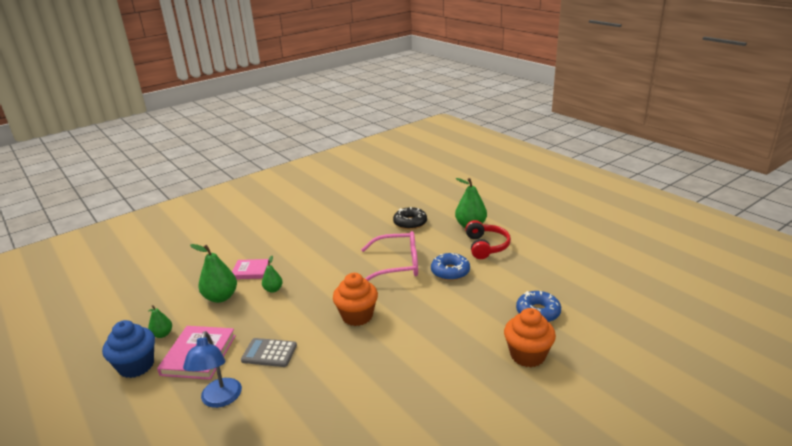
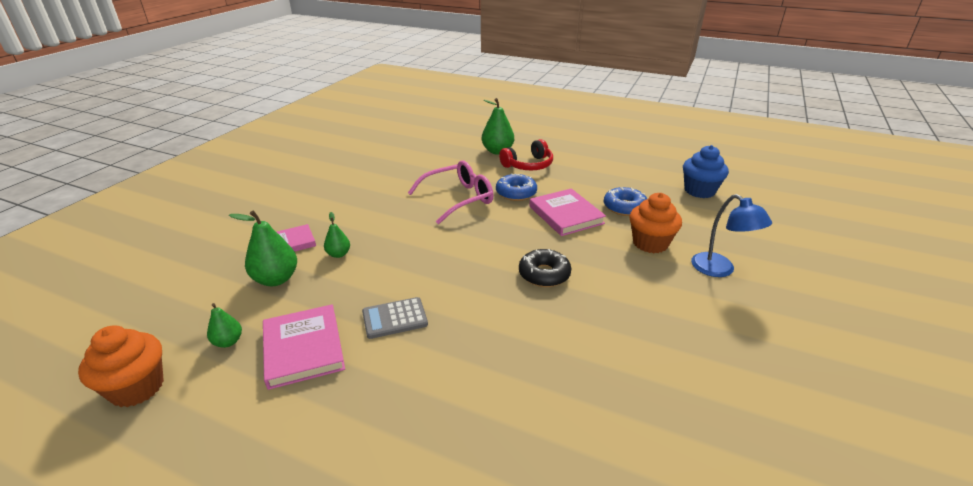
camera: 30 degrees left, 5 degrees up
blue cupcake [102,320,155,378] -> blue cupcake moved to [683,145,729,198]
blue lamp [183,331,242,408] -> blue lamp moved to [691,194,772,277]
orange cupcake [333,273,378,326] -> orange cupcake moved to [78,326,164,407]
black donut [393,207,427,230] -> black donut moved to [519,249,571,287]
red headphones [465,220,511,259] -> red headphones turned 90 degrees clockwise [499,139,553,170]
none -> pink book [529,188,606,236]

